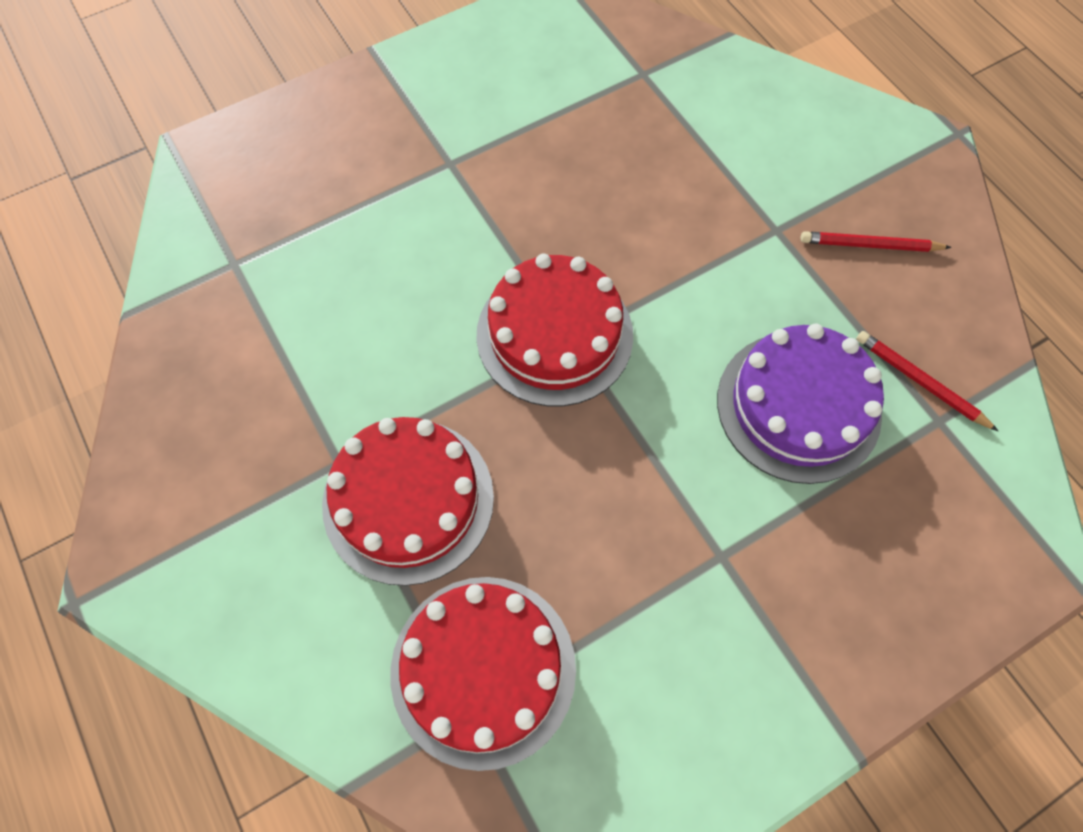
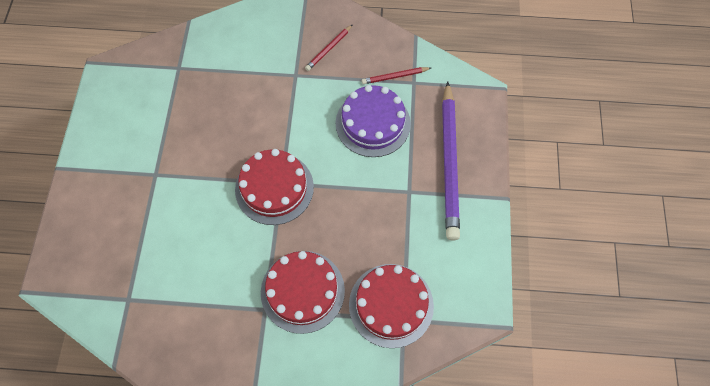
camera: 55 degrees left, 0 degrees up
none -> purple pencil [442,81,460,241]

